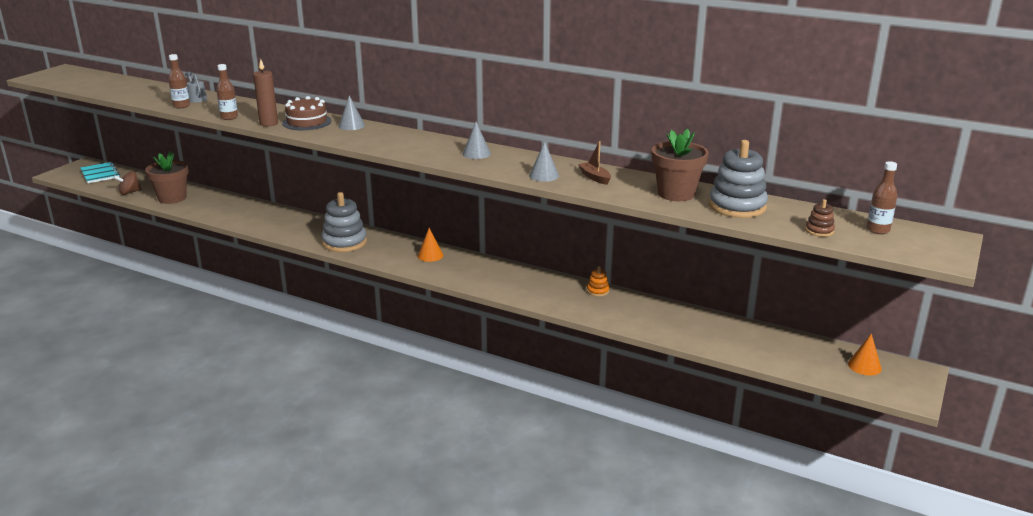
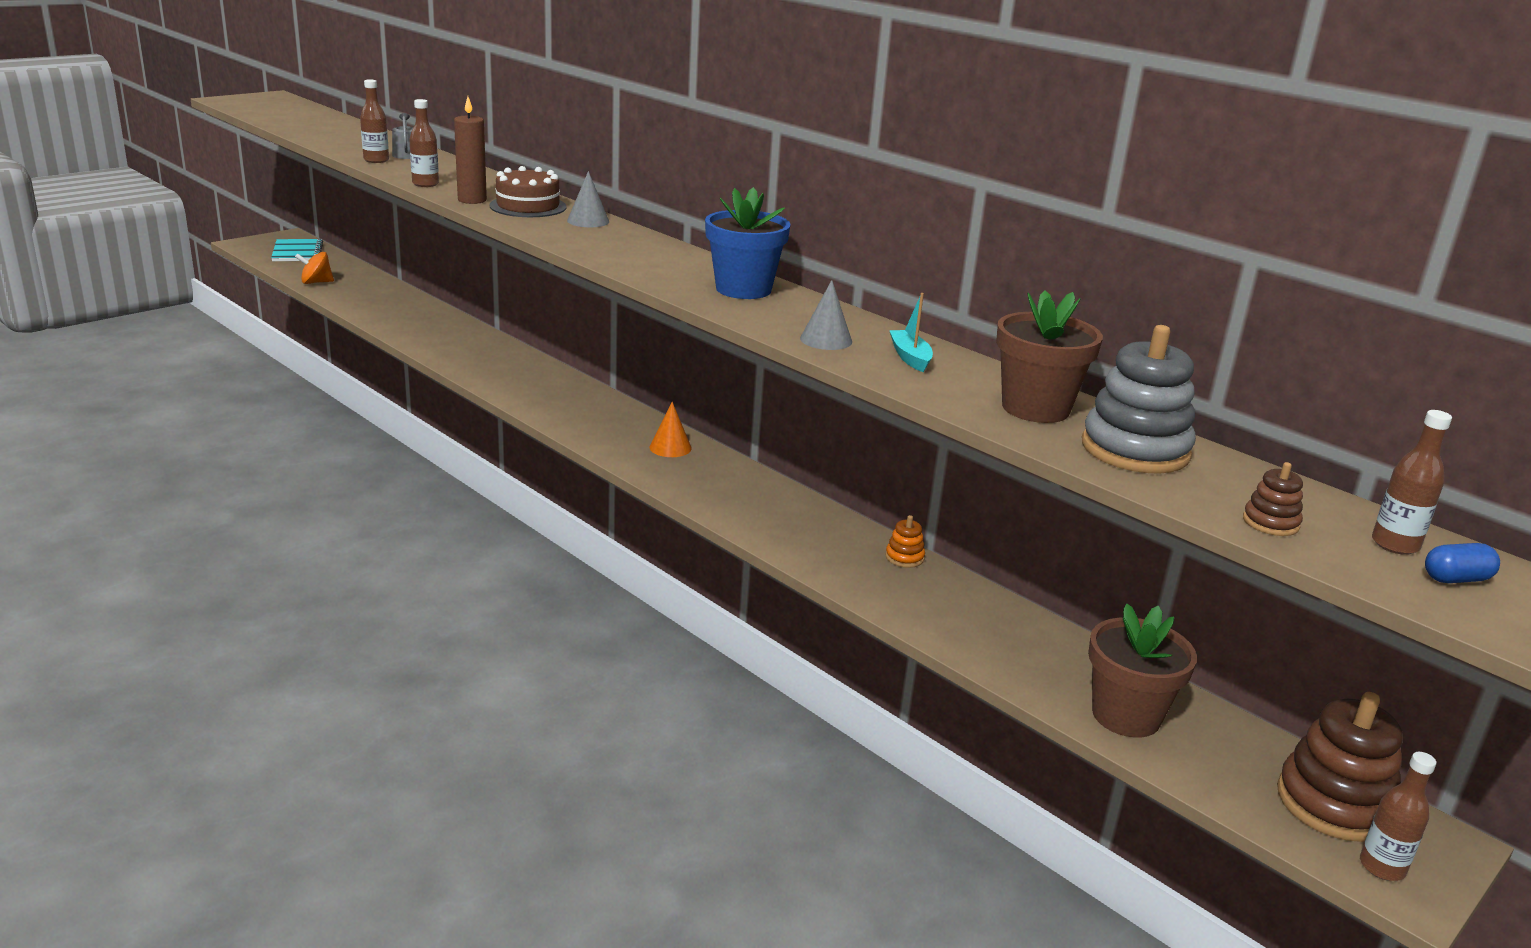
camera: 15 degrees right, 0 degrees up
brown spinning top [113,171,142,195] -> orange spinning top [295,252,334,284]
brown flower pot [145,151,189,204] -> brown flower pot moved to [1088,604,1197,738]
grey stacking toy [322,192,367,252] -> none
grey cone [463,122,491,159] -> blue flower pot [705,187,791,299]
brown boat [578,141,611,185] -> turquoise boat [889,293,933,372]
orange cone [848,334,882,376] -> brown stacking toy [1277,692,1403,842]
none -> brown bottle [1360,752,1436,881]
none -> blue capsule [1425,543,1500,583]

